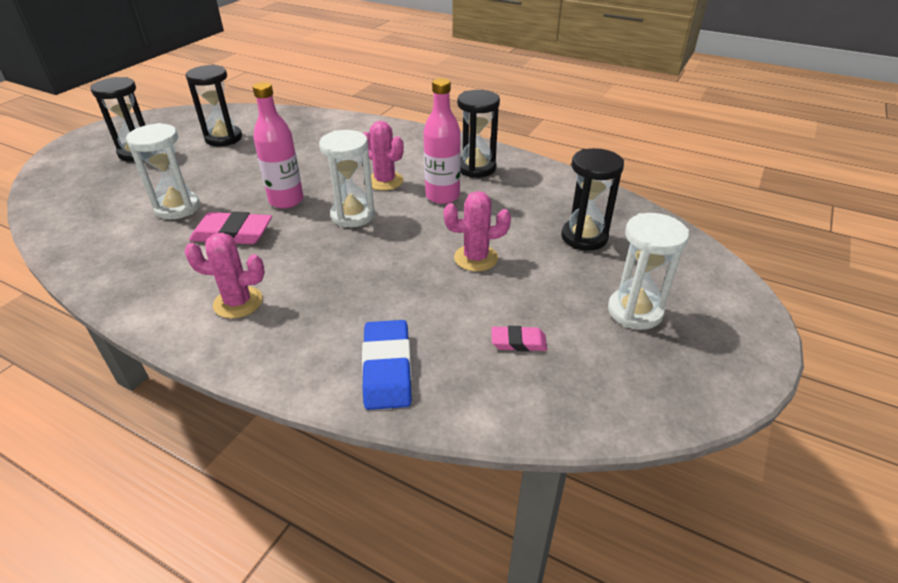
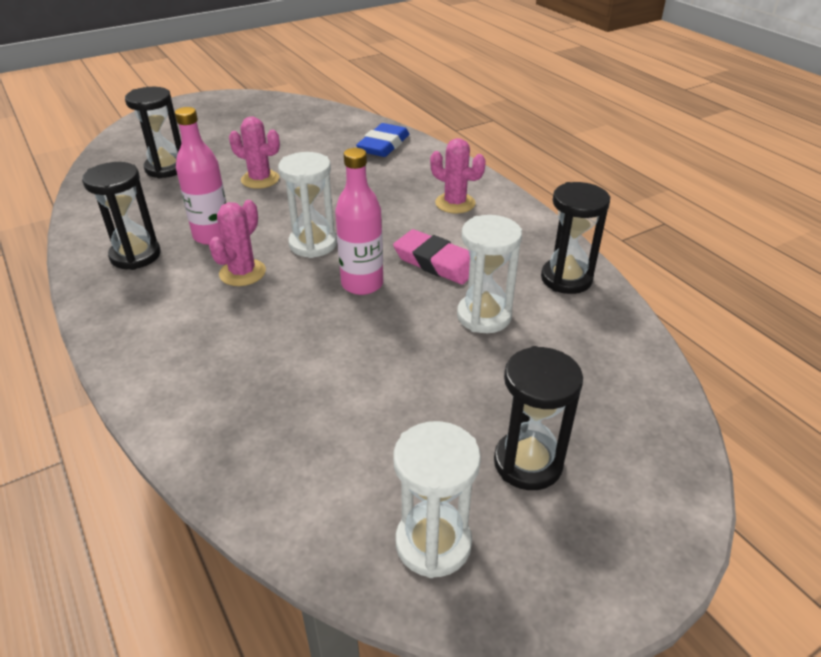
camera: 150 degrees left, 0 degrees up
black hourglass [185,65,242,146] -> black hourglass moved to [541,182,610,294]
pink cactus [363,121,404,191] -> pink cactus turned 45 degrees clockwise [209,200,266,286]
pink eraser [491,326,547,352] -> none
white hourglass [608,213,689,330] -> white hourglass moved to [393,421,481,578]

